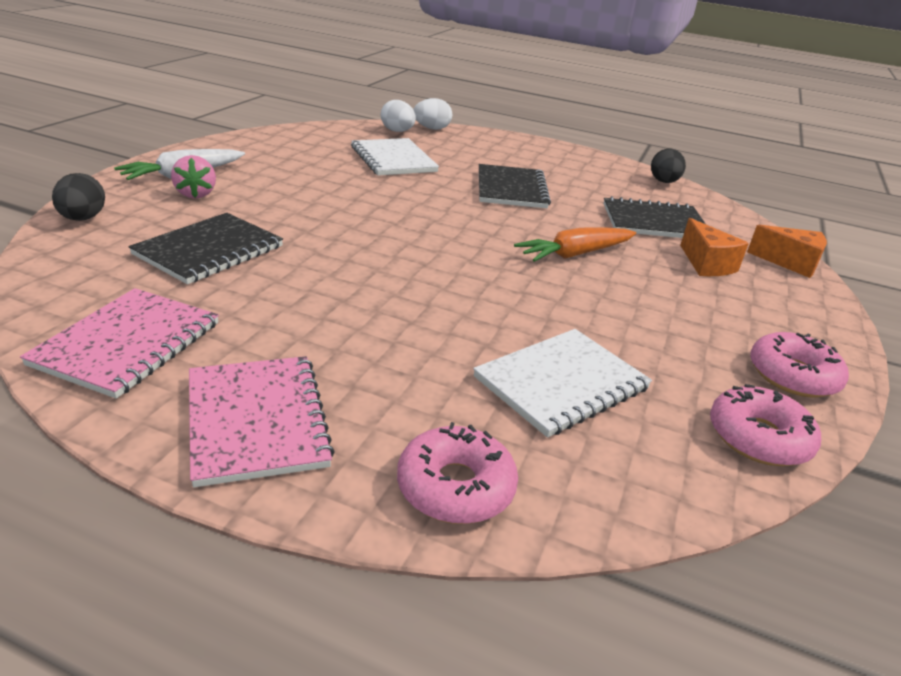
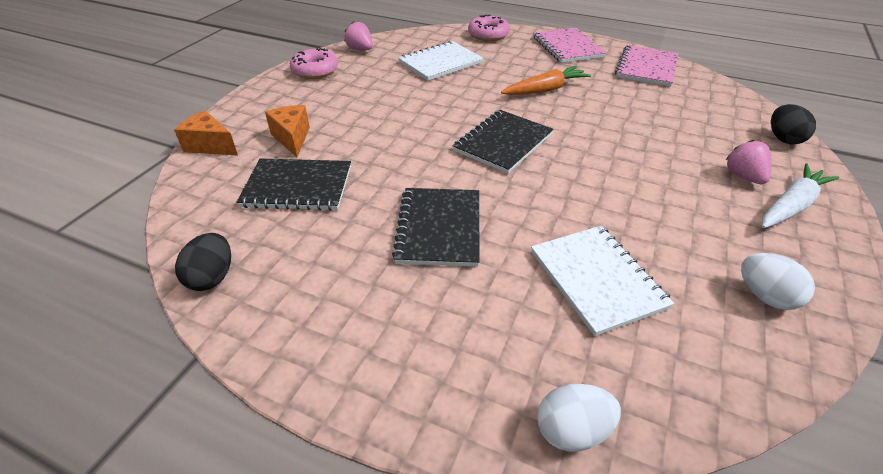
camera: 175 degrees left, 10 degrees up
black notebook [129,213,283,284] -> black notebook moved to [452,110,554,173]
white egg [381,100,416,132] -> white egg moved to [741,253,815,310]
orange carrot [514,228,636,262] -> orange carrot moved to [501,66,591,95]
pink donut [710,384,821,466] -> pink strawberry [344,22,373,51]

